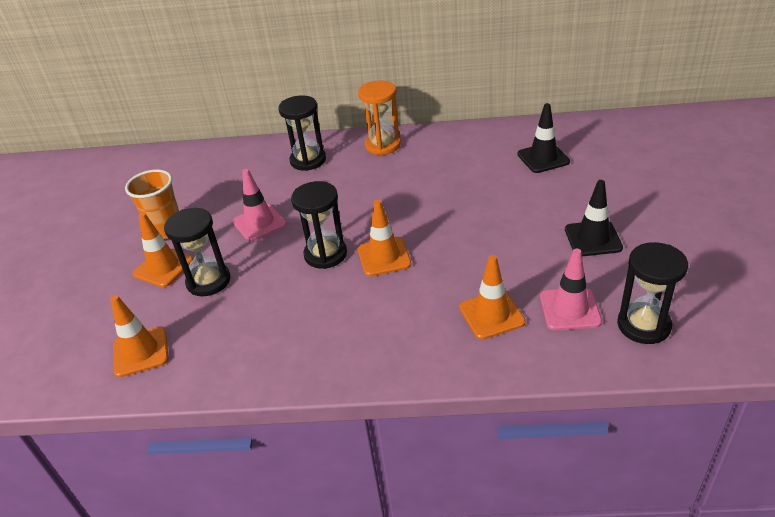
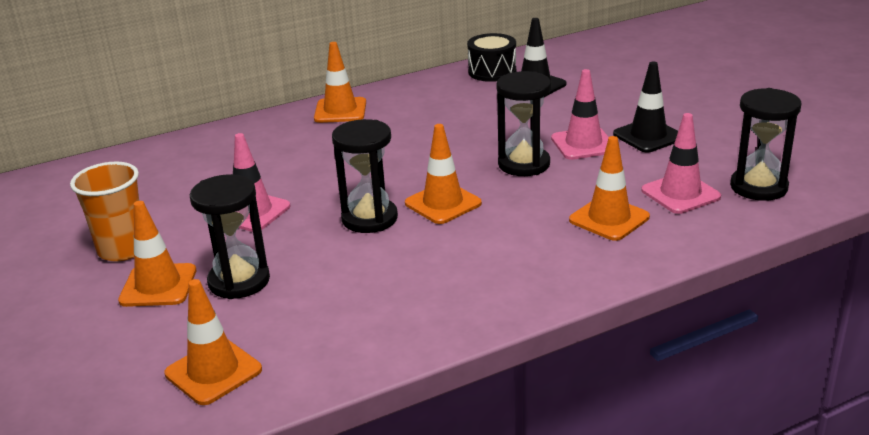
camera: 30 degrees left, 10 degrees down
black hourglass [278,95,326,171] -> black hourglass moved to [496,71,551,176]
orange hourglass [358,81,401,155] -> orange traffic cone [314,42,366,123]
none -> black drum [467,33,516,82]
none -> pink traffic cone [551,69,609,160]

